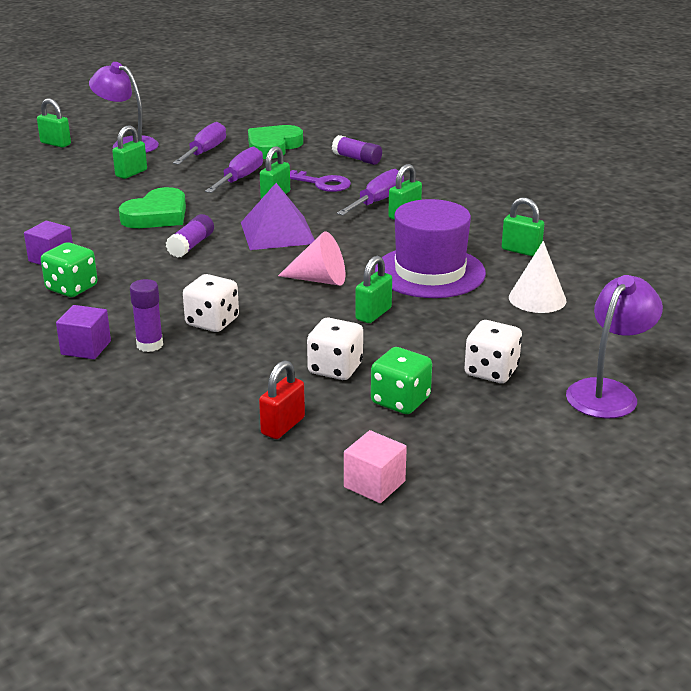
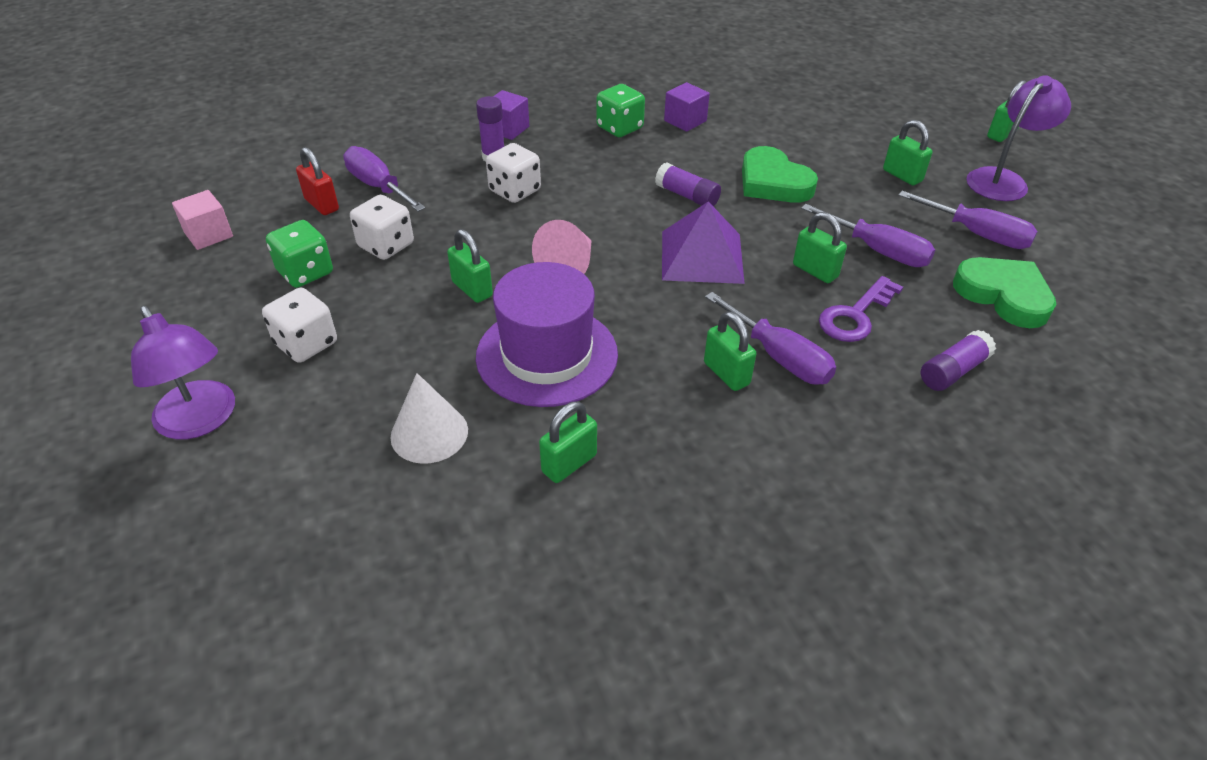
camera: 105 degrees right, 15 degrees up
none -> purple screwdriver [343,146,425,212]

